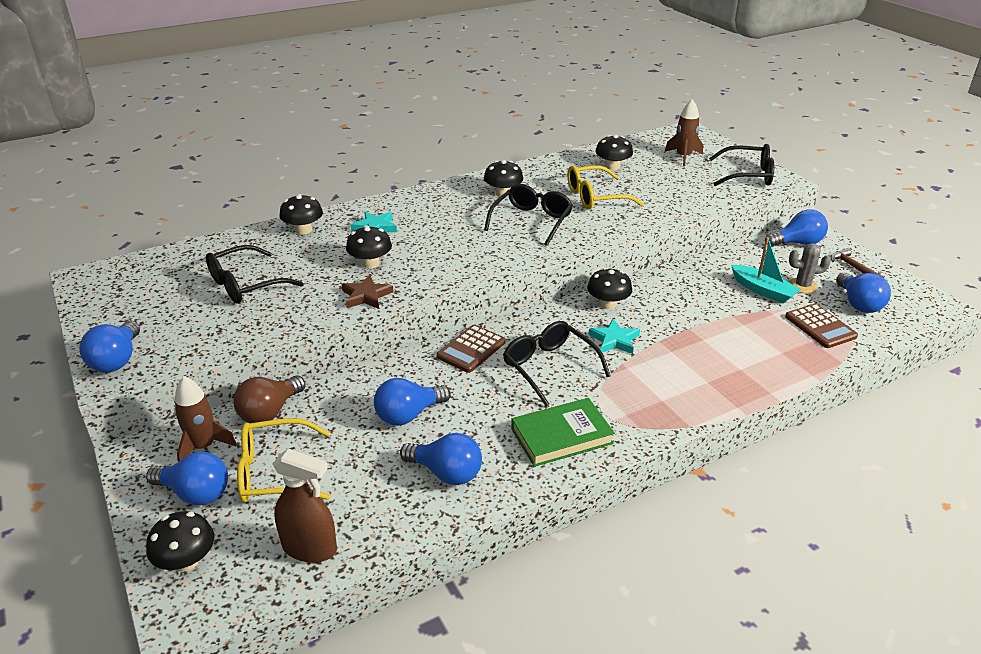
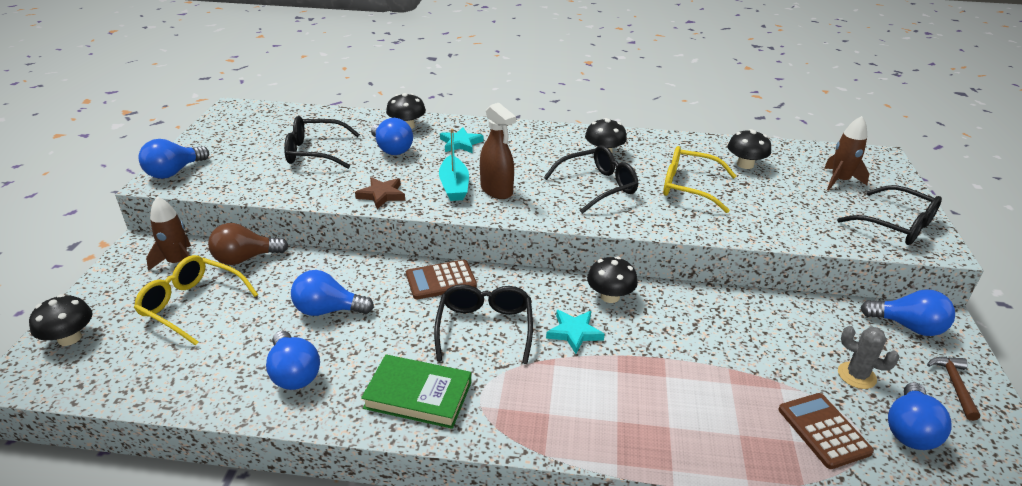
camera: 35 degrees right, 0 degrees up
blue light bulb [146,452,228,505] -> blue light bulb moved to [371,118,413,155]
brown spray bottle [273,449,337,563] -> brown spray bottle moved to [480,103,516,199]
black mushroom [346,225,392,268] -> none
turquoise boat [731,237,801,304] -> turquoise boat moved to [439,129,469,201]
brown calculator [785,304,858,348] -> brown calculator turned 150 degrees clockwise [779,393,874,469]

